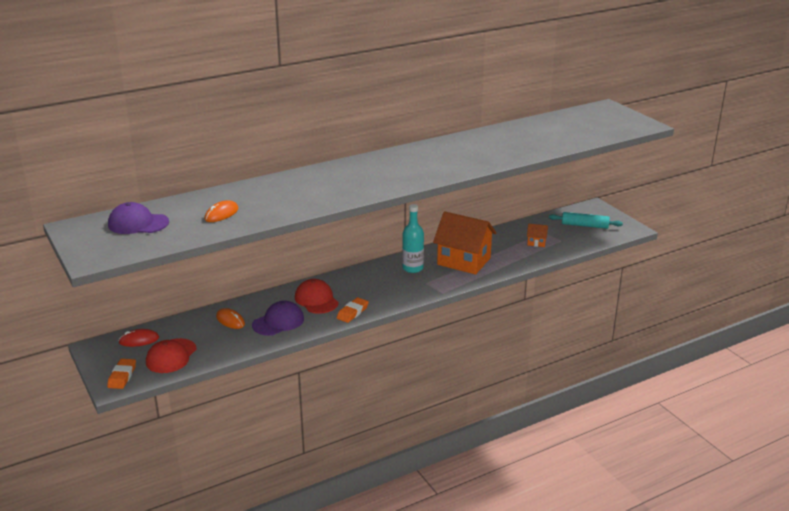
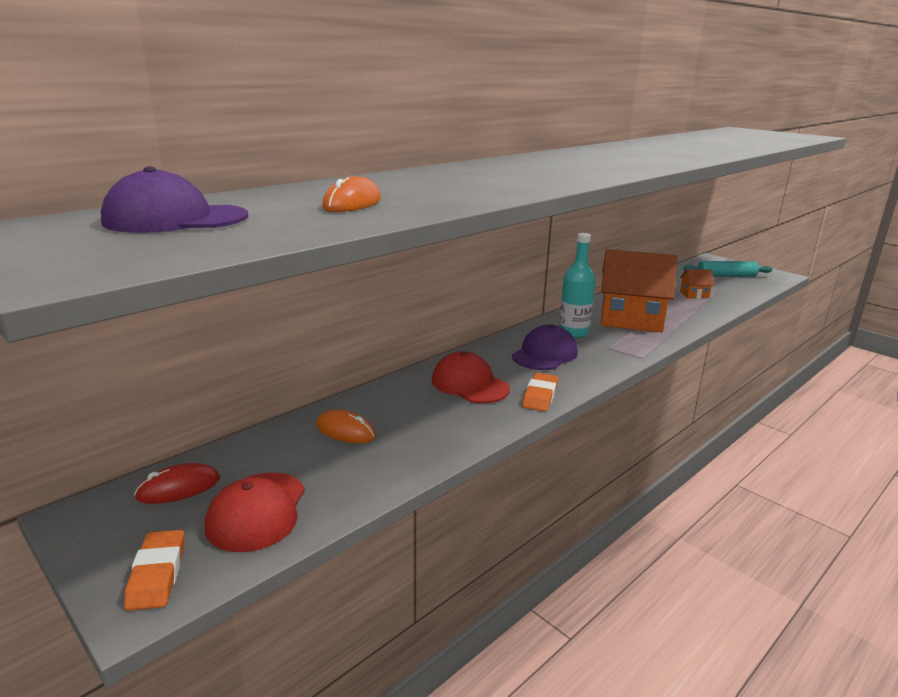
camera: 15 degrees left, 5 degrees down
purple cap [252,301,304,336] -> purple cap moved to [512,325,578,370]

